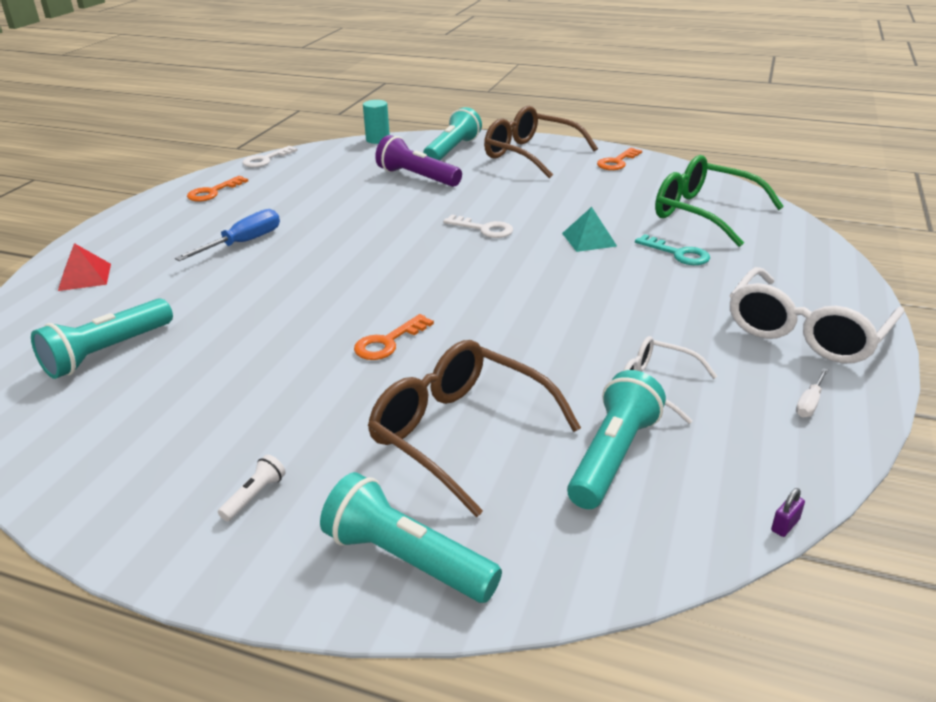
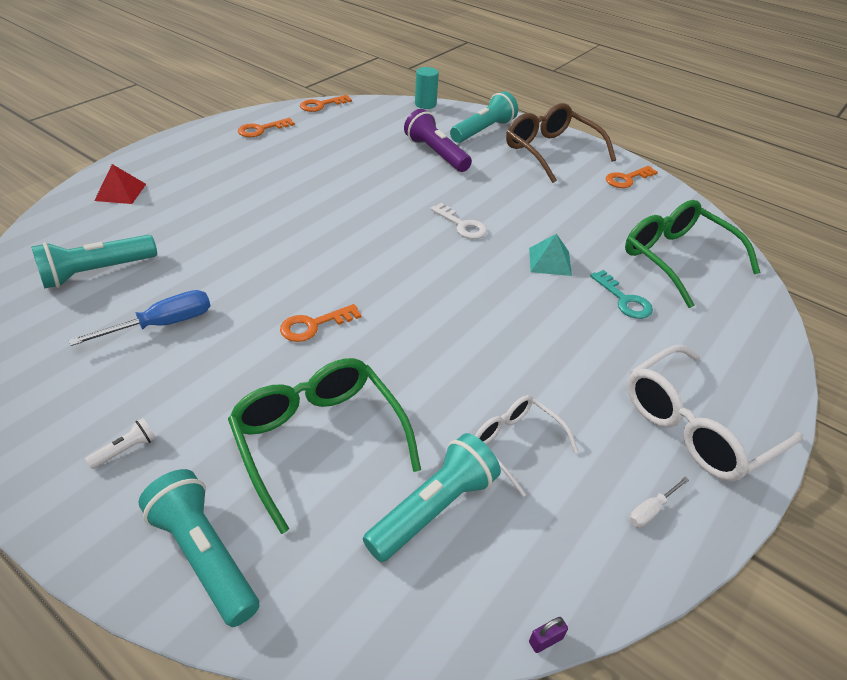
camera: 15 degrees right, 10 degrees up
blue screwdriver [175,209,280,261] -> blue screwdriver moved to [69,290,211,346]
white key [242,146,298,168] -> orange key [300,95,352,112]
brown glasses [368,340,581,517] -> green glasses [228,358,421,534]

